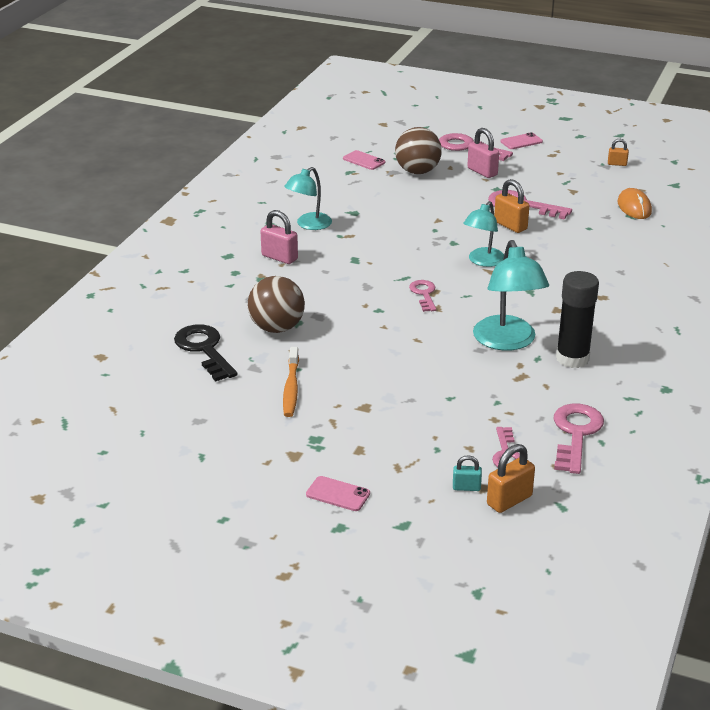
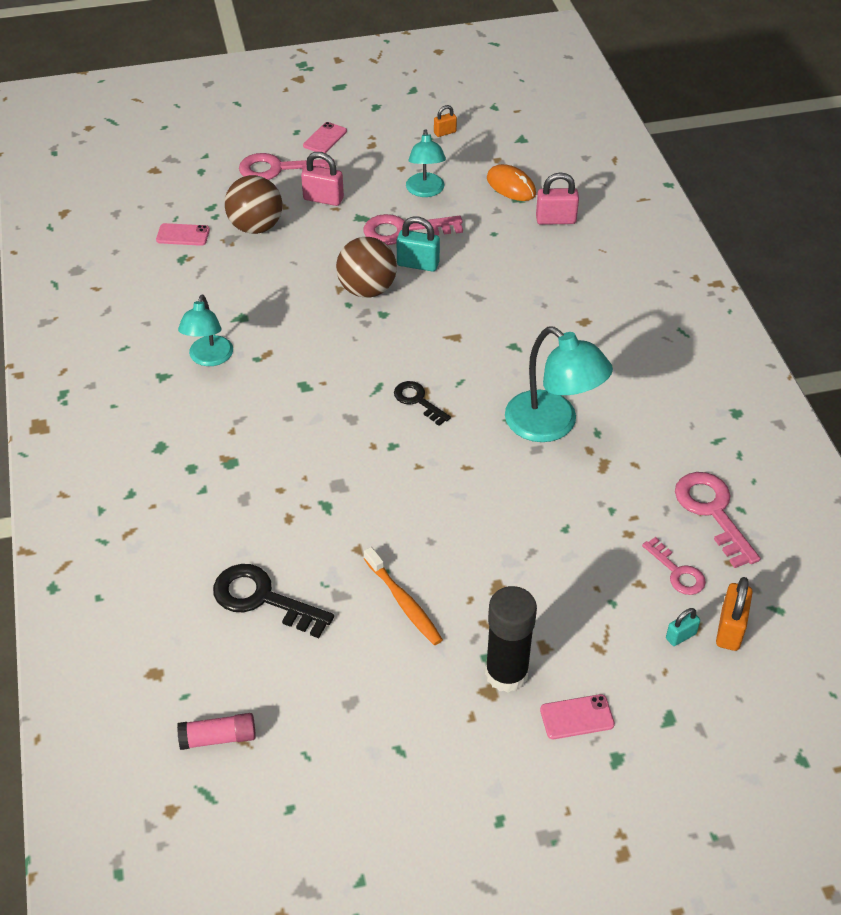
camera: 35 degrees left, 15 degrees up
brown ball [248,276,305,333] -> brown ball moved to [336,237,397,297]
pink padlock [260,210,298,264] -> pink padlock moved to [536,172,579,225]
pink key [409,280,436,312] -> black key [394,381,451,426]
turquoise lamp [463,201,504,267] -> turquoise lamp moved to [406,129,446,197]
orange padlock [494,179,529,233] -> turquoise padlock [396,217,440,272]
black glue stick [556,271,599,368] -> black glue stick moved to [485,586,537,693]
none -> pink glue stick [177,713,256,750]

